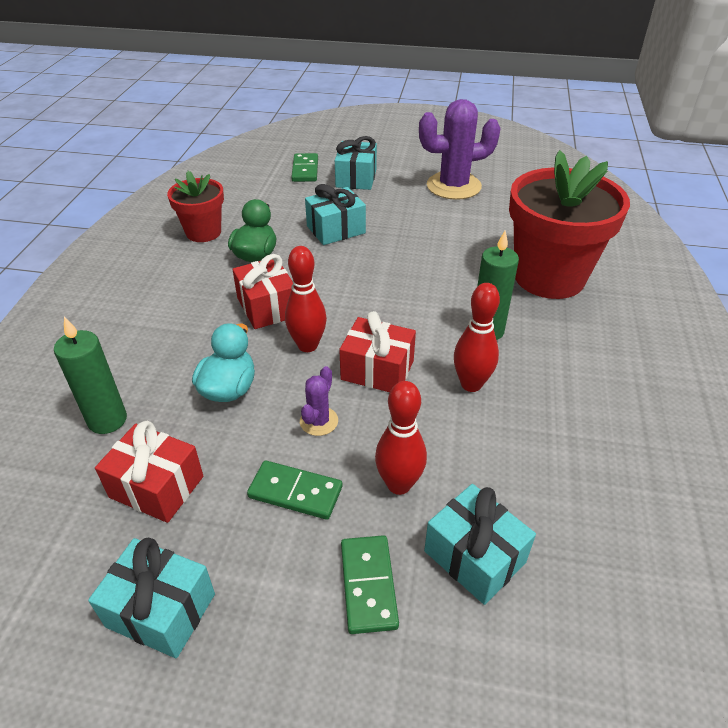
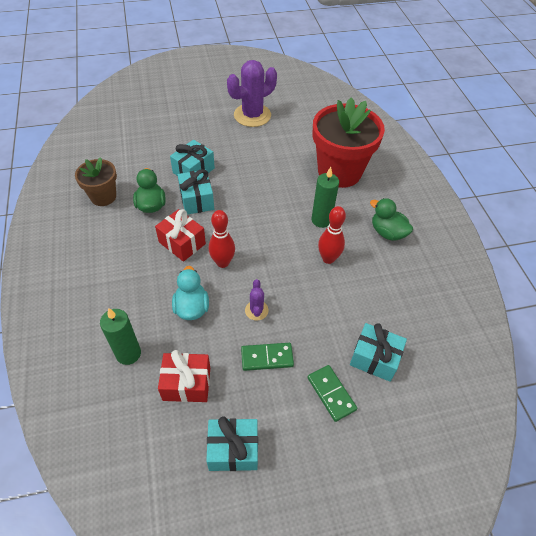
camera: 25 degrees left, 10 degrees up
red flower pot [167,171,224,242] -> brown flower pot [75,157,117,206]
green domino [291,153,318,182] -> none
turquoise gift [335,136,377,190] -> turquoise gift moved to [178,169,214,215]
red gift [339,311,416,392] -> none
red bowling pin [375,381,427,495] -> none
none -> green duck [370,198,413,241]

